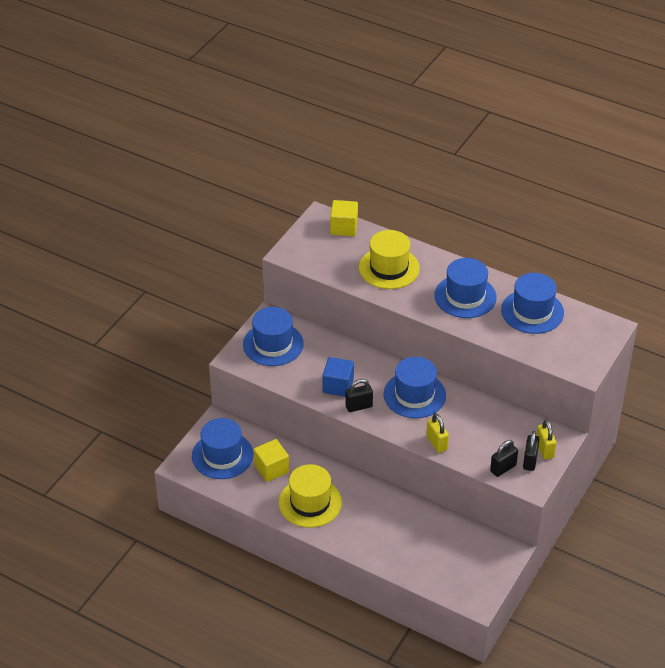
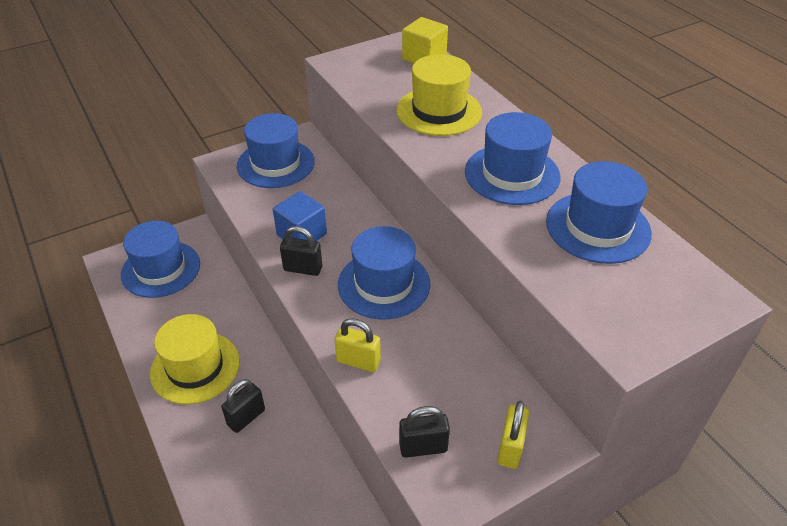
camera: 30 degrees right, 0 degrees up
yellow cube [254,439,289,482] -> none
yellow padlock [426,413,449,453] -> yellow padlock turned 75 degrees counterclockwise [334,318,381,372]
black padlock [523,431,539,471] -> black padlock moved to [221,379,265,433]

